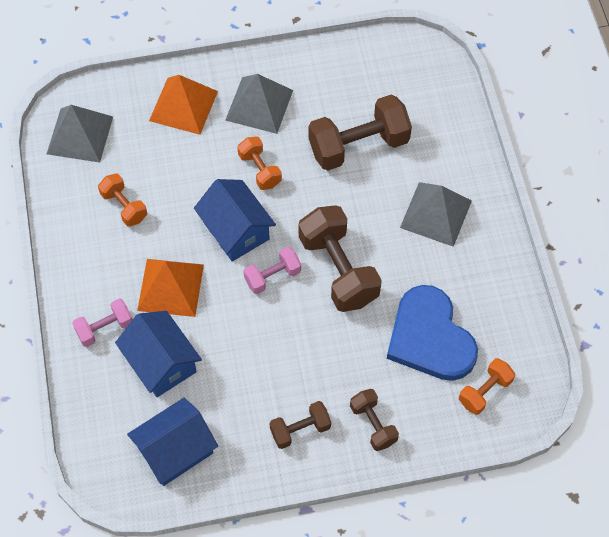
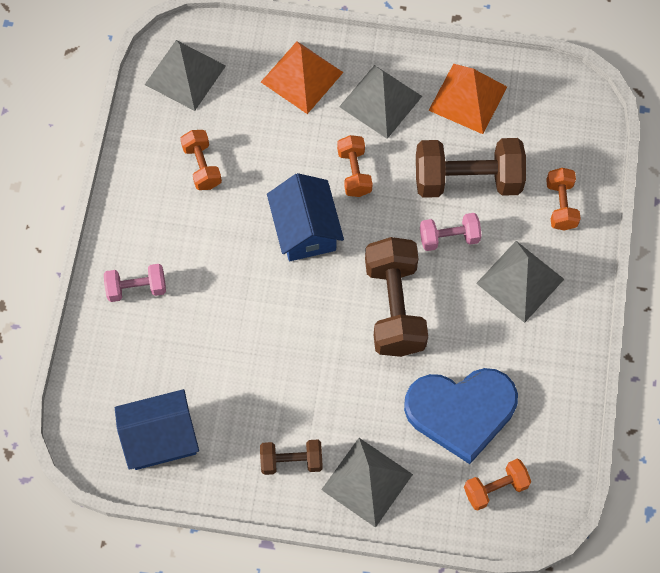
camera: 20 degrees right, 5 degrees up
blue house [115,311,202,397] -> none
orange pyramid [137,259,204,317] -> orange pyramid moved to [428,64,507,134]
pink dumbbell [243,247,301,294] -> pink dumbbell moved to [420,213,482,251]
brown dumbbell [350,389,399,451] -> grey pyramid [321,438,413,528]
blue heart [387,285,478,381] -> blue heart turned 90 degrees counterclockwise [404,368,518,464]
none -> orange dumbbell [546,168,581,231]

